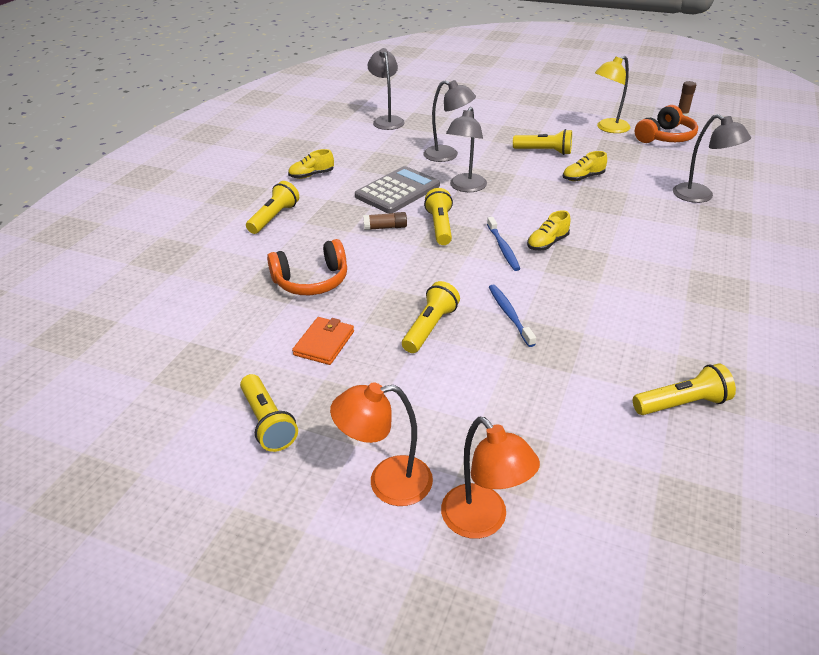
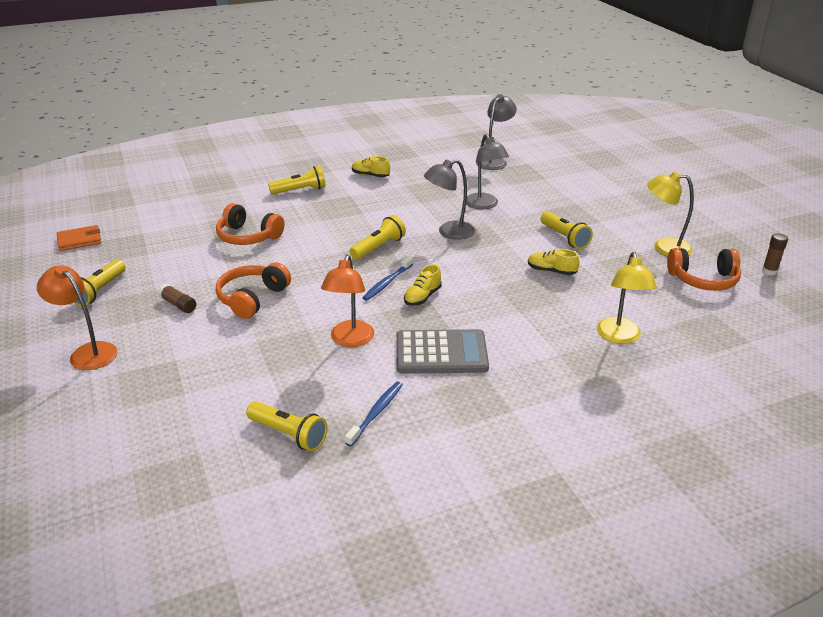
camera: 45 degrees right, 5 degrees down
orange wallet [292,317,354,365] -> orange wallet moved to [57,225,101,251]
grey calculator [355,166,440,214] -> grey calculator moved to [396,329,489,374]
brown glue stick [363,212,407,230] -> brown glue stick moved to [158,284,196,313]
yellow flashlight [402,281,460,353] -> orange headphones [216,262,291,319]
orange lamp [441,417,540,539] -> orange lamp moved to [321,255,374,347]
blue toothbrush [489,285,536,347] -> blue toothbrush moved to [345,382,403,446]
yellow shoe [527,210,571,251] -> yellow shoe turned 60 degrees counterclockwise [404,264,442,306]
grey lamp [673,114,751,203] -> yellow lamp [597,252,657,344]

